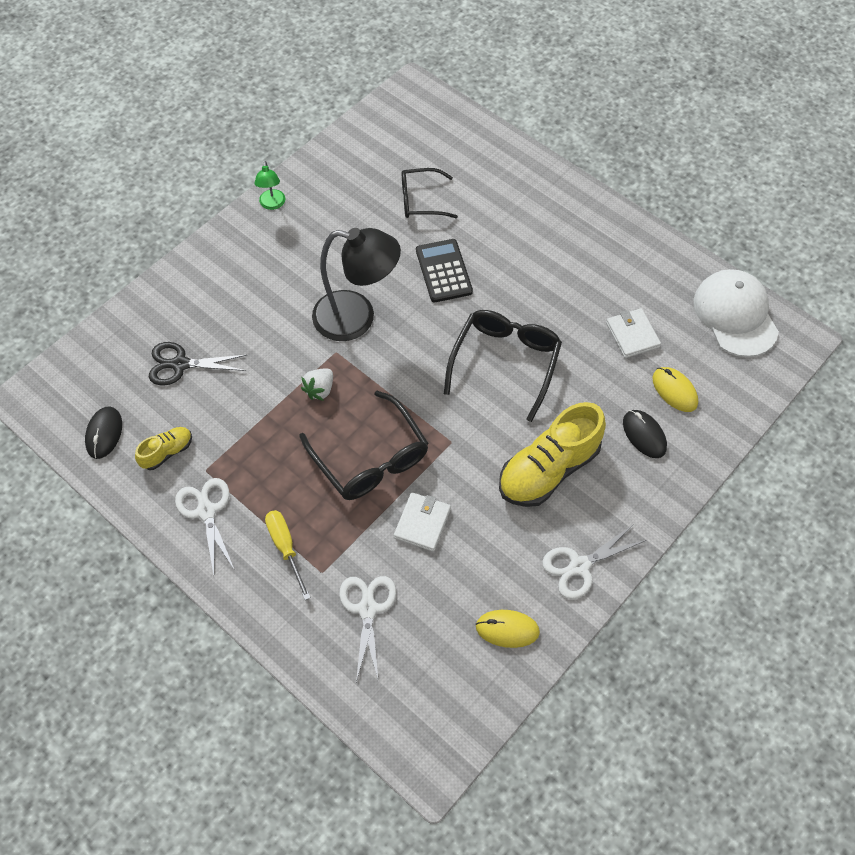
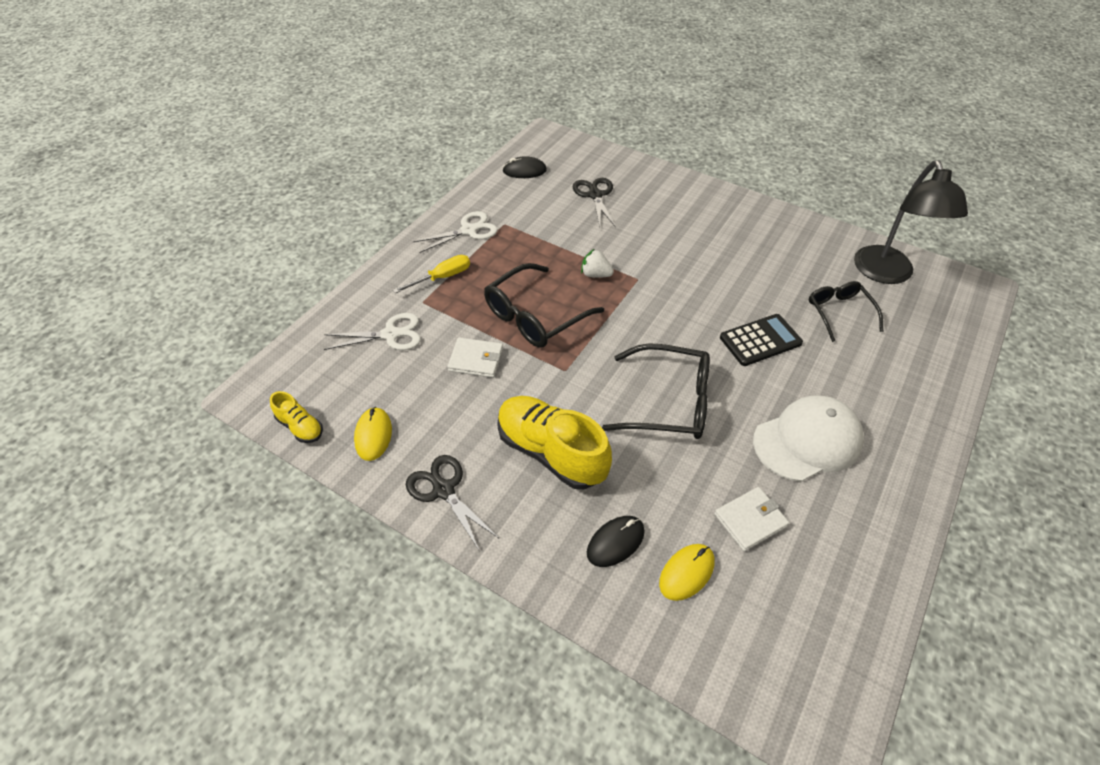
camera: 80 degrees right, 10 degrees down
yellow shoe [135,427,192,470] -> yellow shoe moved to [270,391,323,443]
green lamp [255,161,285,210] -> none
black lamp [312,228,401,341] -> black lamp moved to [854,160,968,284]
white scissors [542,524,647,599] -> black scissors [406,455,499,552]
white cap [694,269,779,357] -> white cap moved to [753,395,864,482]

